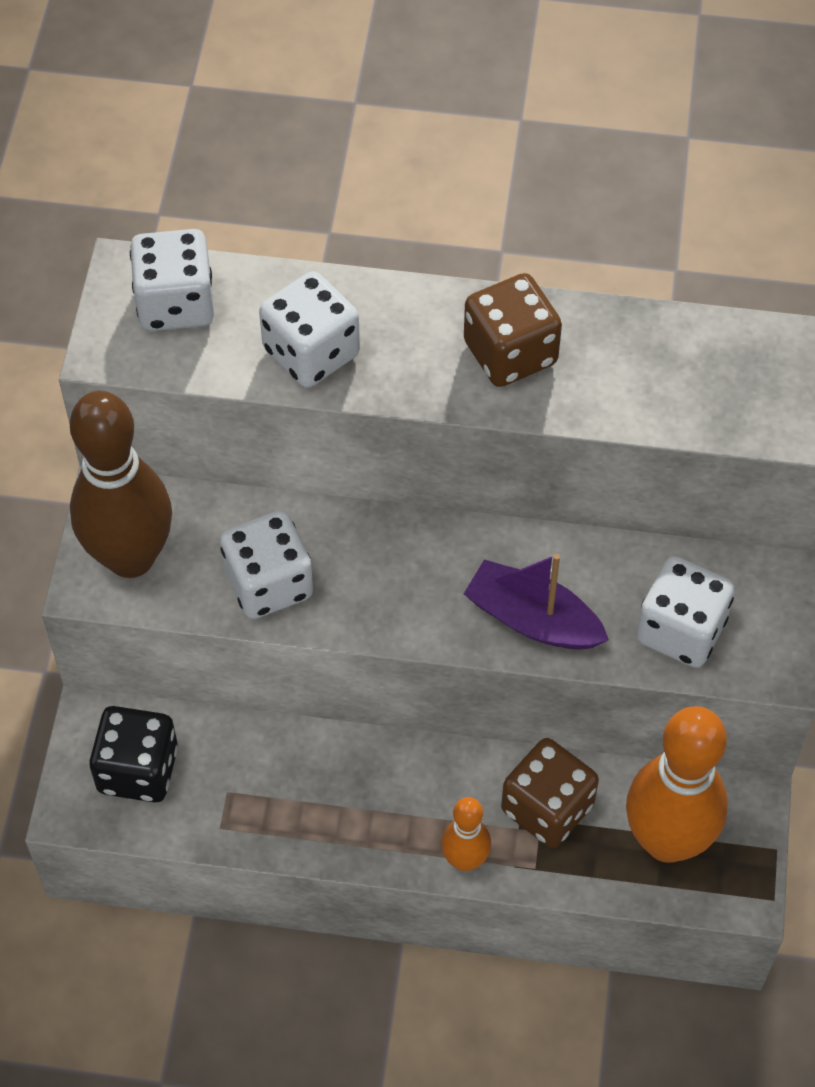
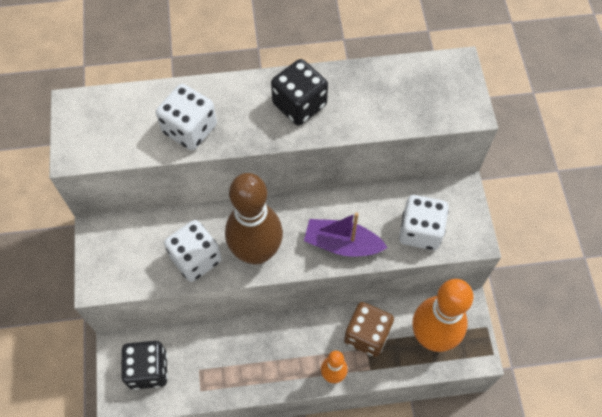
camera: 15 degrees left, 5 degrees up
brown bowling pin [70,391,172,578] -> brown bowling pin moved to [225,173,283,265]
white dice [130,229,214,331] -> none
brown dice [464,273,562,387] -> black dice [271,59,328,125]

